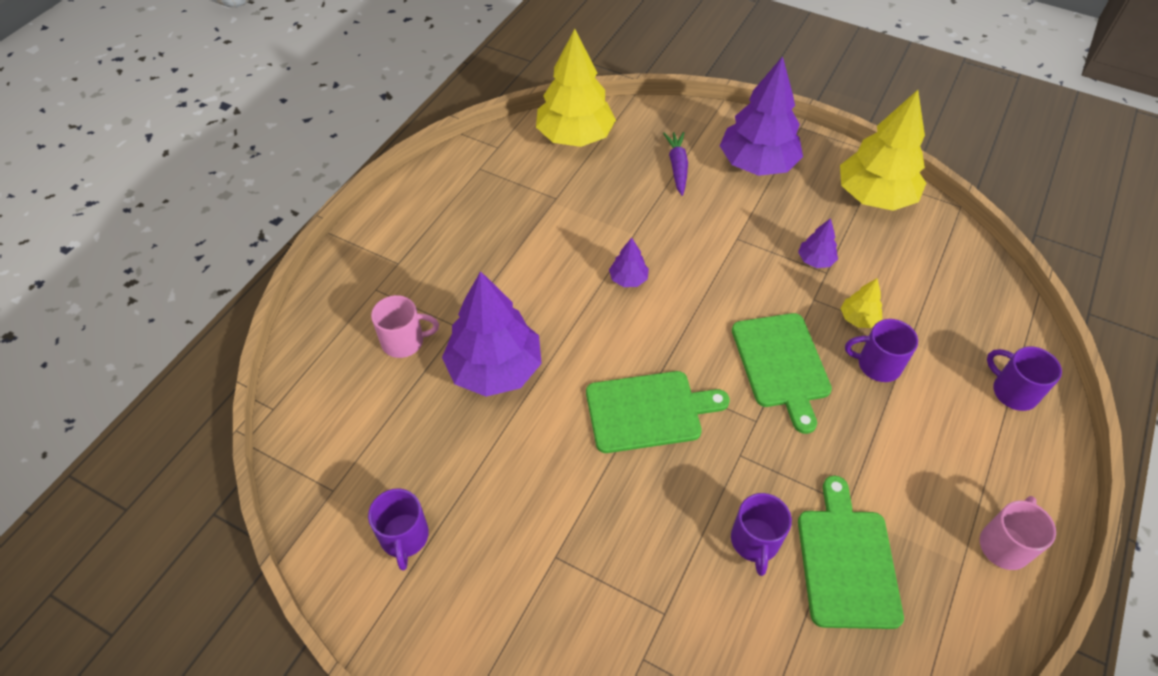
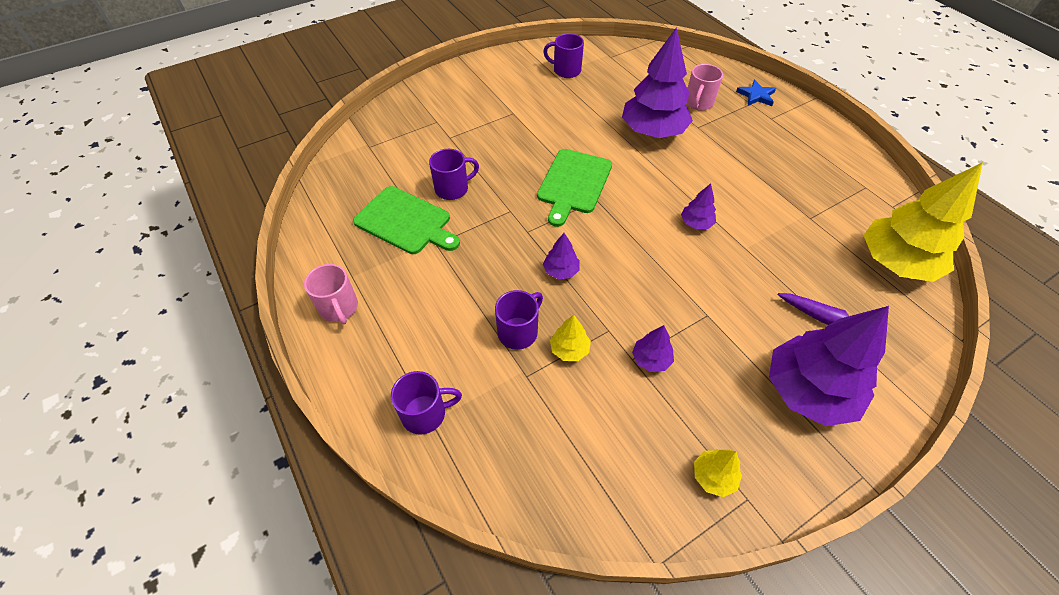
camera: 120 degrees right, 0 degrees up
purple mug [731,493,792,576] -> purple mug turned 120 degrees clockwise [429,149,479,200]
green cutting board [732,313,832,434] -> purple tree [543,233,580,279]
yellow tree [840,90,926,211] -> yellow tree [694,449,742,497], size x0.44
none -> blue star [736,80,776,106]

